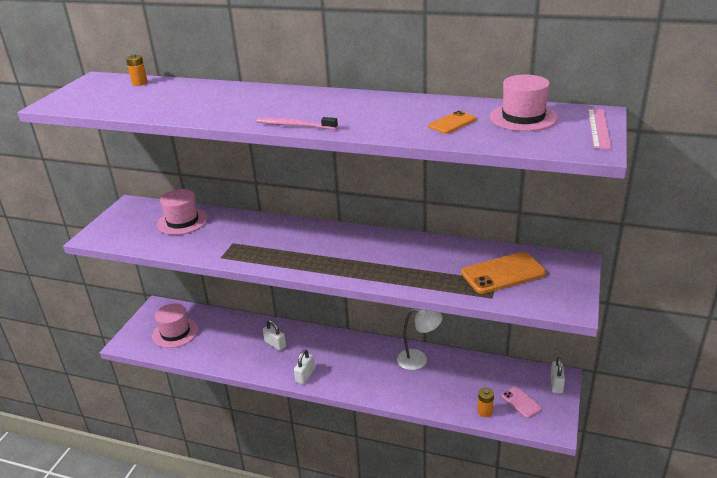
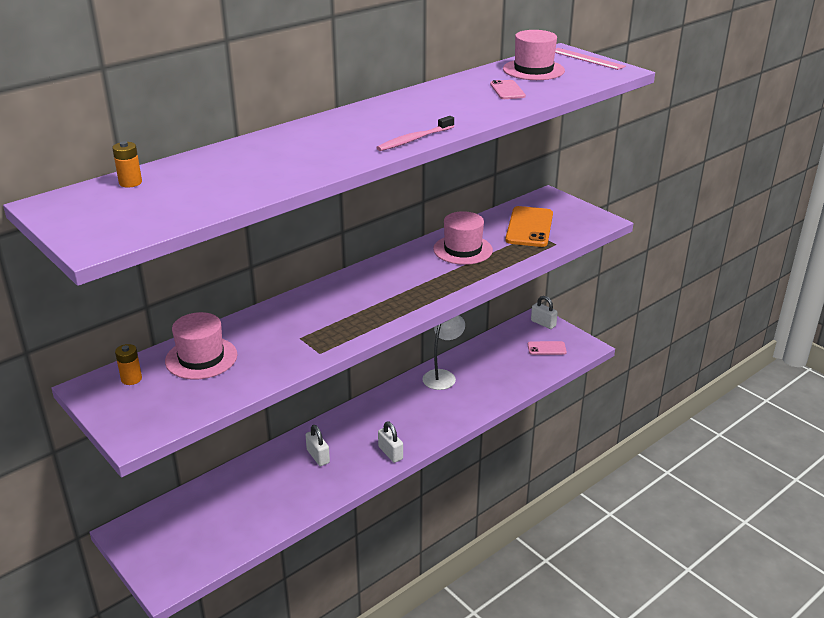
camera: 60 degrees left, 0 degrees up
pink hat [152,304,198,348] -> pink hat moved to [433,211,493,265]
white padlock [263,320,286,351] -> white padlock turned 75 degrees clockwise [306,425,330,466]
orange phone [428,111,477,134] -> pink phone [490,80,526,99]
orange battery [477,388,494,417] -> orange battery moved to [115,344,142,385]

